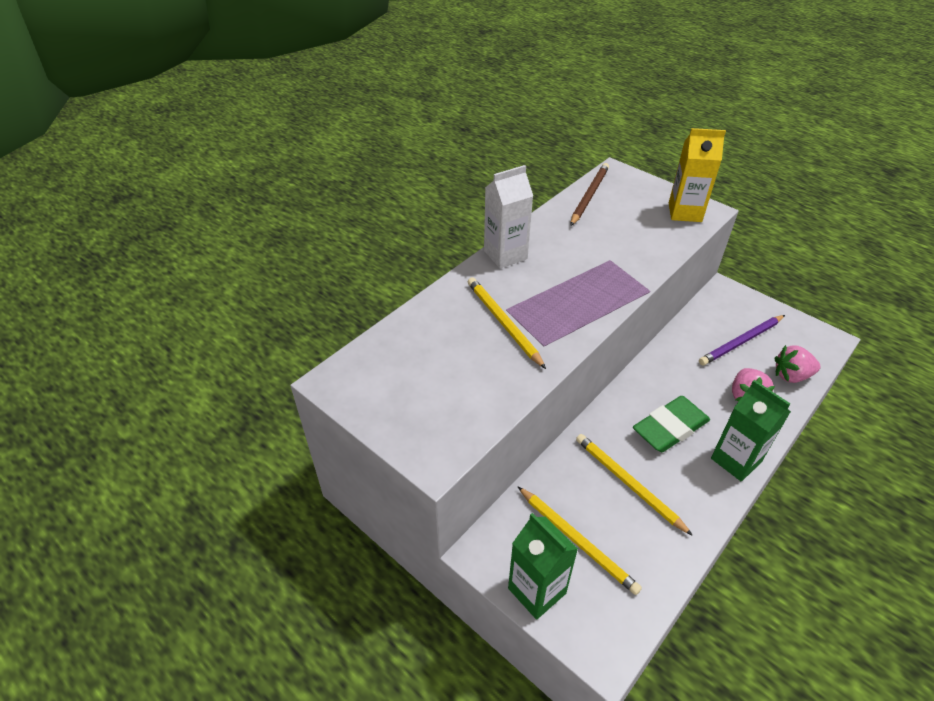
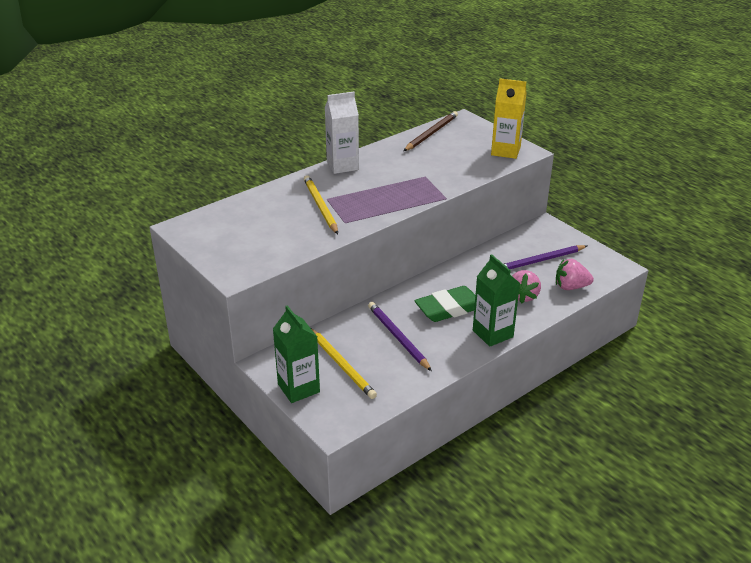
camera: 10 degrees right, 10 degrees down
yellow pencil [576,434,693,536] -> purple pencil [368,302,432,371]

